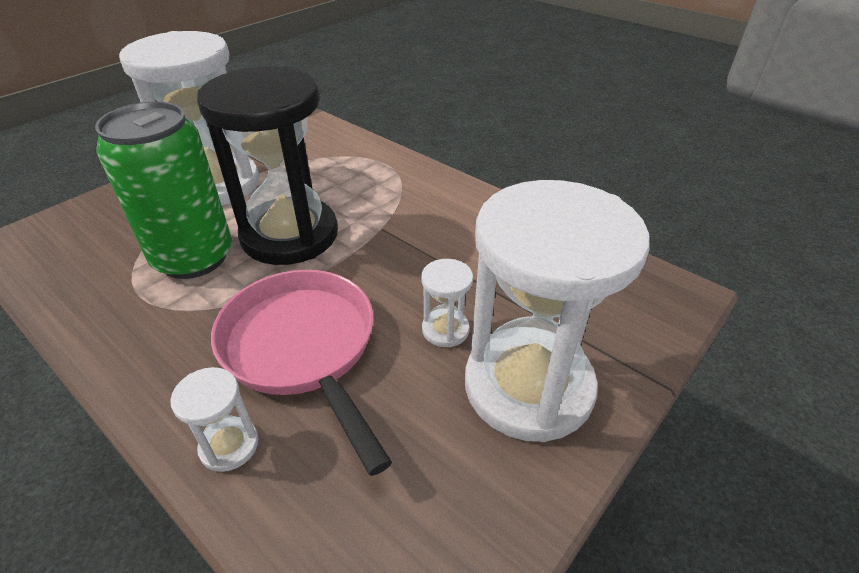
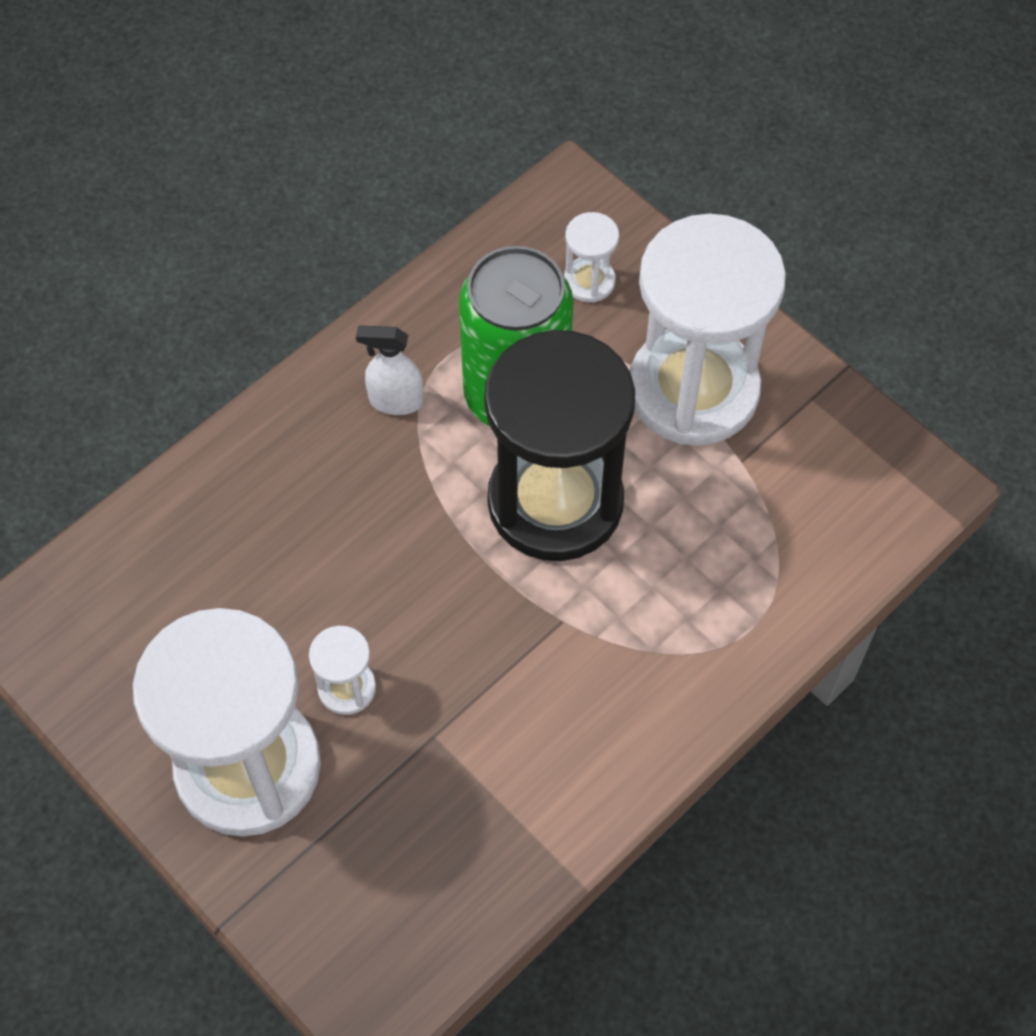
camera: 95 degrees right, 20 degrees up
white hourglass [170,367,258,472] -> white hourglass moved to [564,212,619,302]
pink pan [211,270,392,476] -> none
none -> white spray bottle [356,326,423,415]

